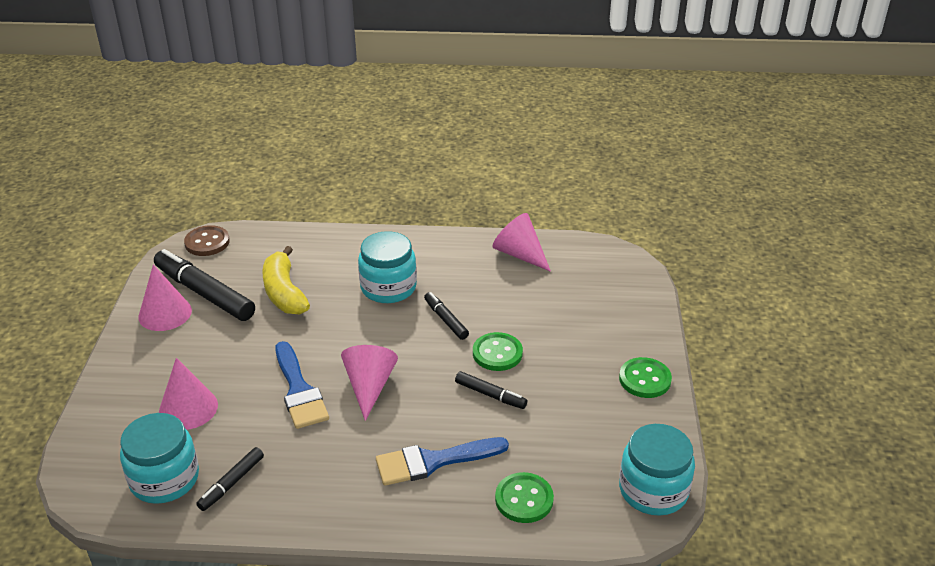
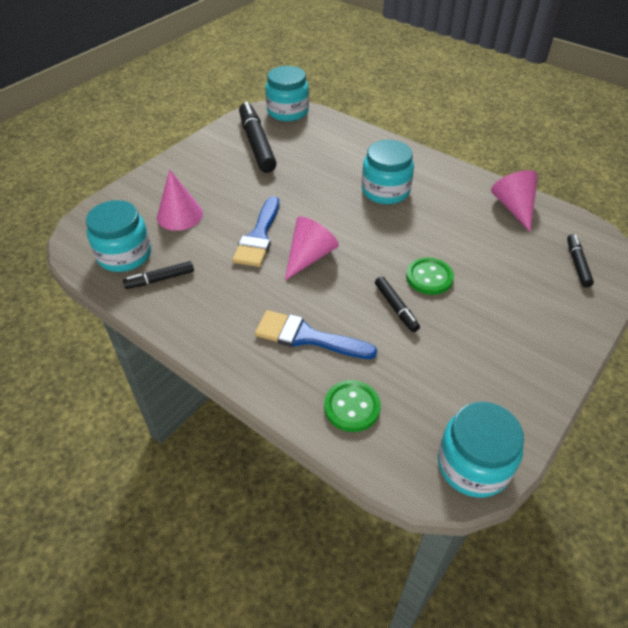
camera: 35 degrees right, 10 degrees up
pink cone [138,264,192,331] -> none
brown button [184,225,230,256] -> turquoise jar [265,66,309,121]
yellow banana [262,246,310,314] -> none
black marker [424,292,469,340] -> black marker moved to [567,234,594,287]
green button [619,357,672,398] -> none

